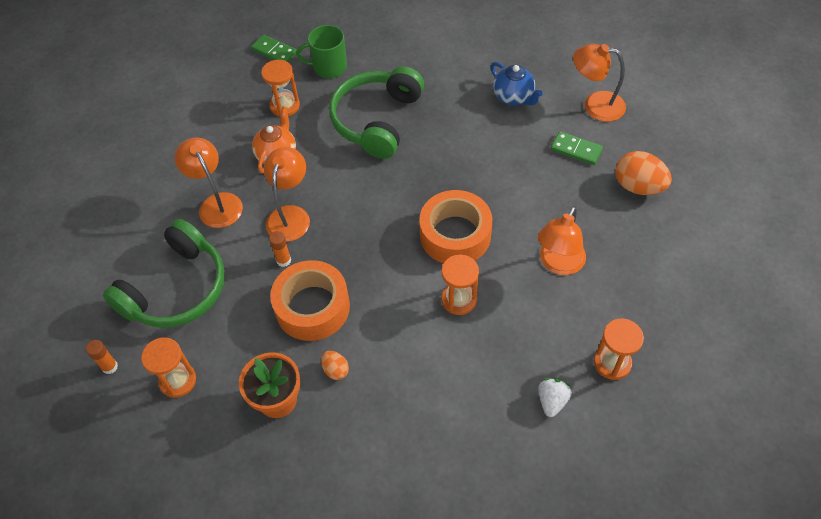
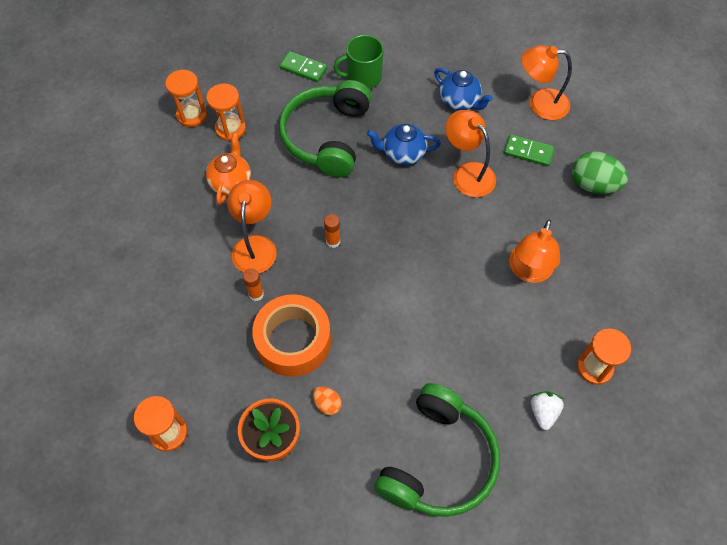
camera: 10 degrees left, 5 degrees up
orange glue stick [86,340,118,374] -> orange glue stick moved to [324,214,340,248]
green headphones [103,219,225,328] -> green headphones moved to [374,383,500,517]
orange lamp [175,138,243,228] -> orange lamp moved to [445,110,496,197]
green domino [251,35,297,62] -> green domino moved to [279,51,327,82]
green mug [297,25,347,78] -> green mug moved to [333,35,384,89]
orange tape [419,190,492,264] -> none
orange hourglass [441,255,479,315] -> orange hourglass moved to [165,70,207,127]
orange egg [616,151,672,195] -> green egg [572,151,628,194]
none -> blue teapot [367,124,441,165]

